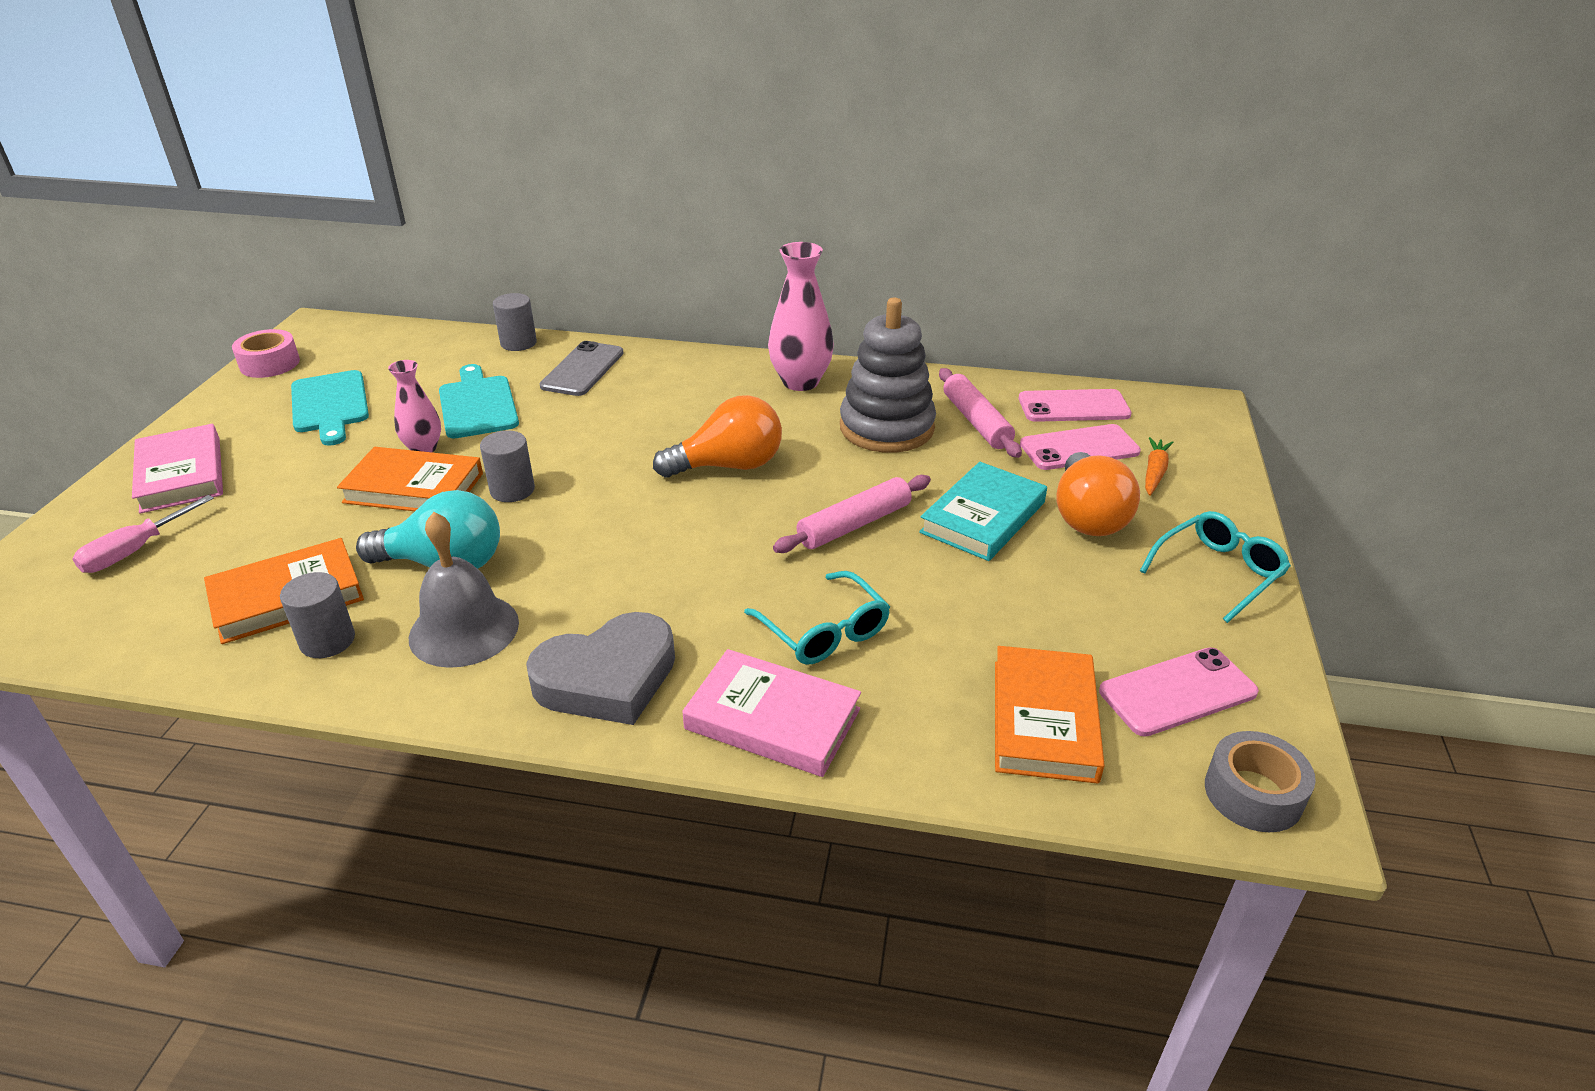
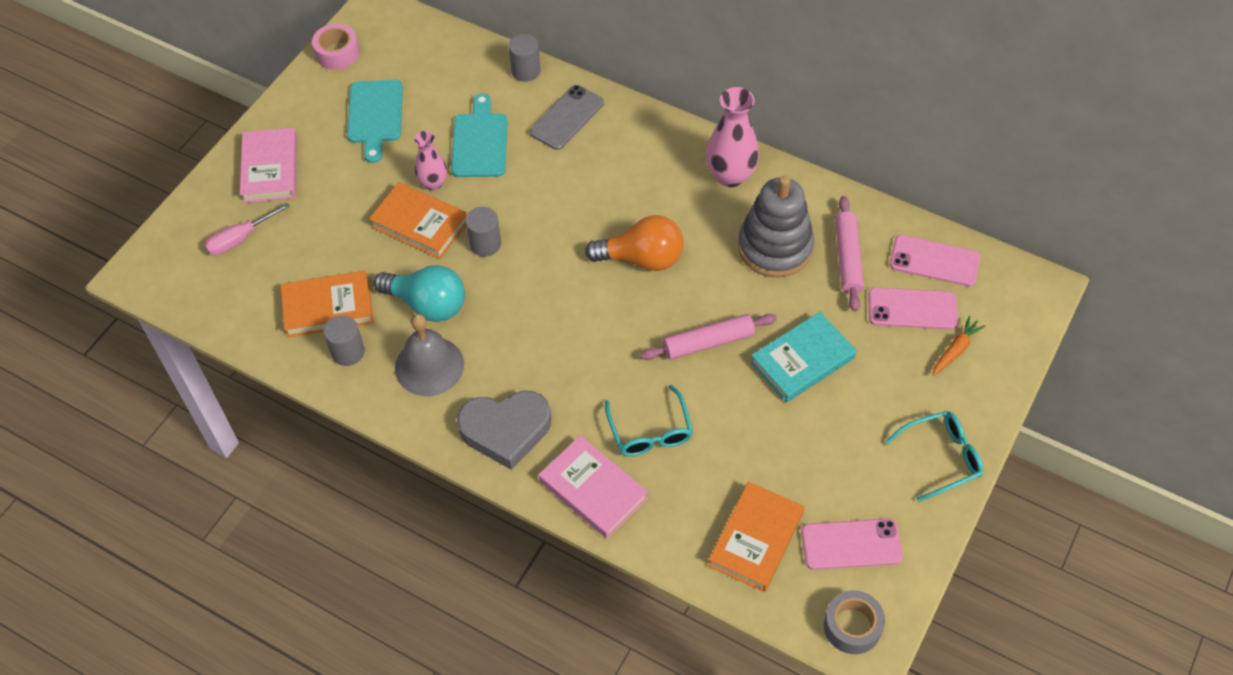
camera: 20 degrees right, 20 degrees up
orange light bulb [1057,452,1140,536] -> none

